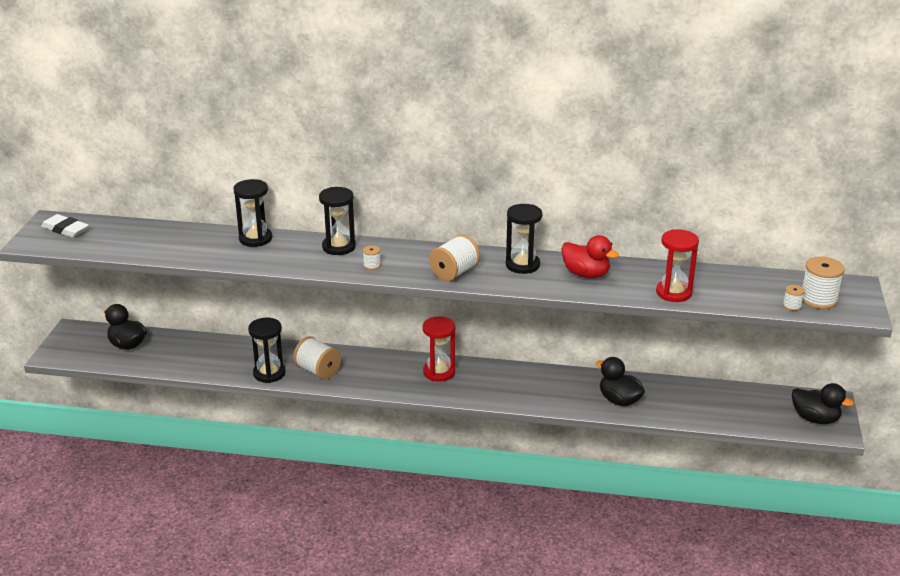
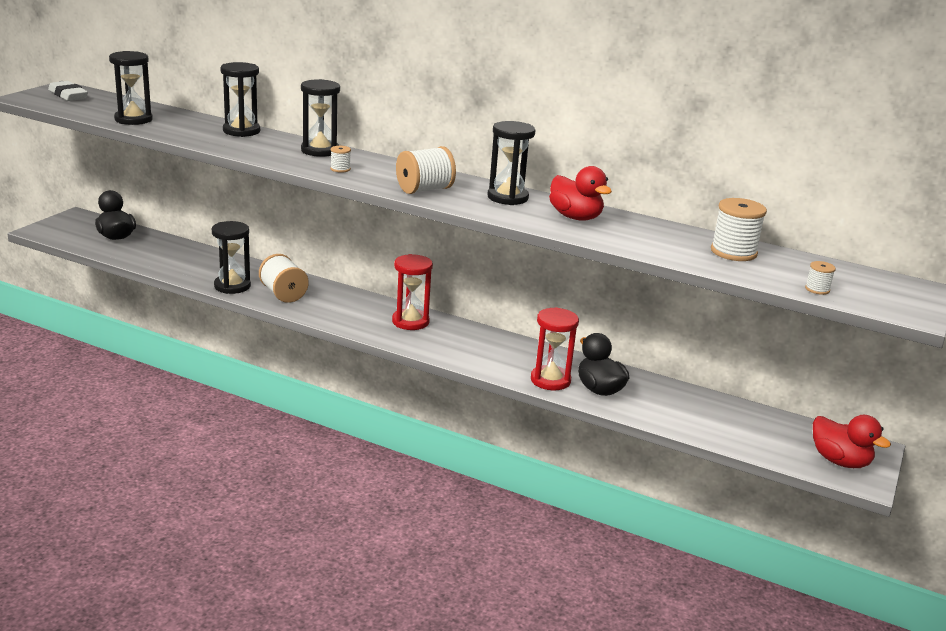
camera: 15 degrees right, 5 degrees down
red hourglass [656,229,699,302] -> red hourglass moved to [531,307,579,390]
black duck [792,383,854,424] -> red duck [813,415,891,468]
white spool [802,256,845,309] -> white spool moved to [711,198,767,261]
none -> black hourglass [109,51,153,125]

